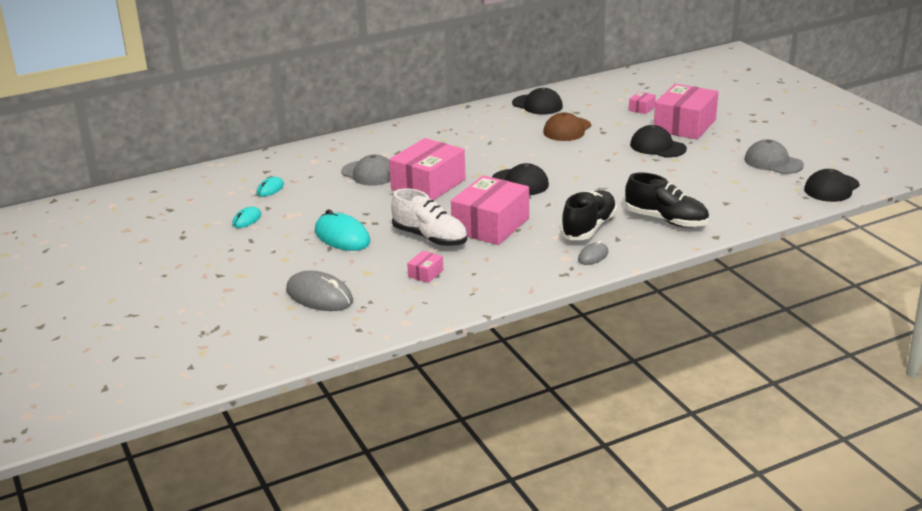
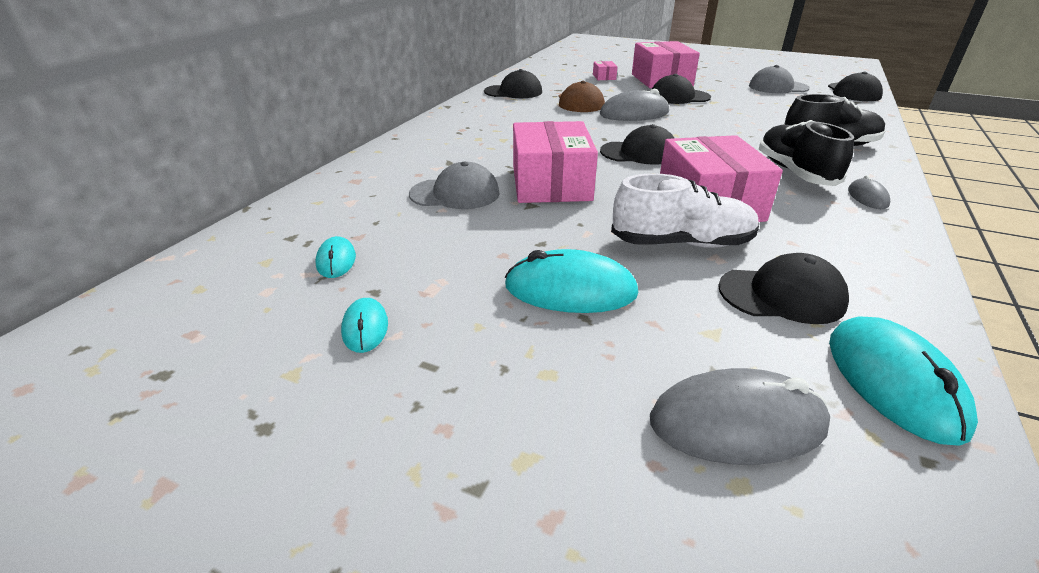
camera: 40 degrees left, 5 degrees up
pink box [407,251,443,283] -> black cap [718,253,849,324]
none -> grey mouse [600,89,669,121]
none -> turquoise mouse [829,316,978,446]

